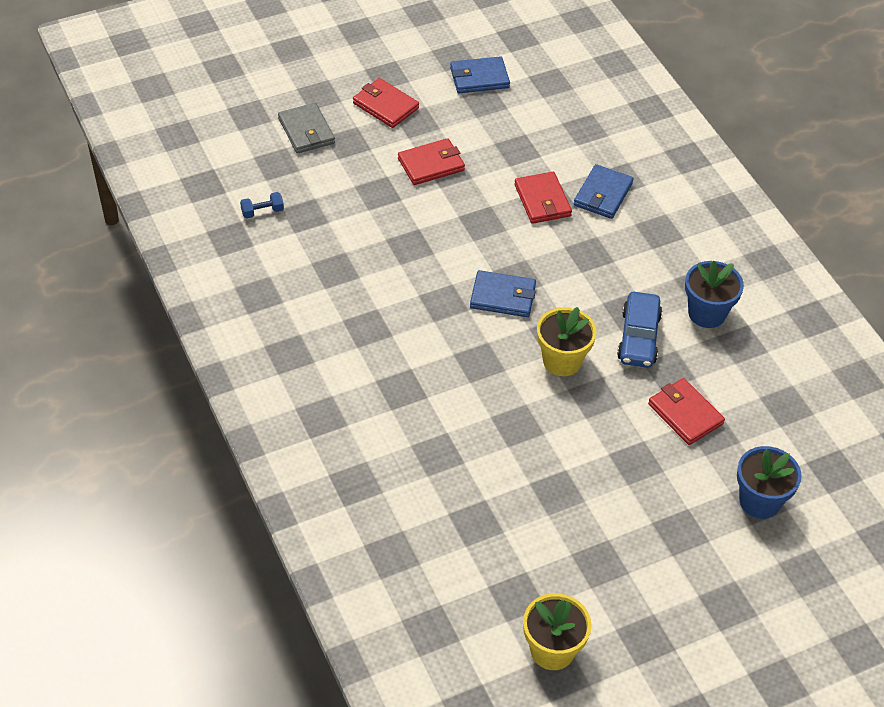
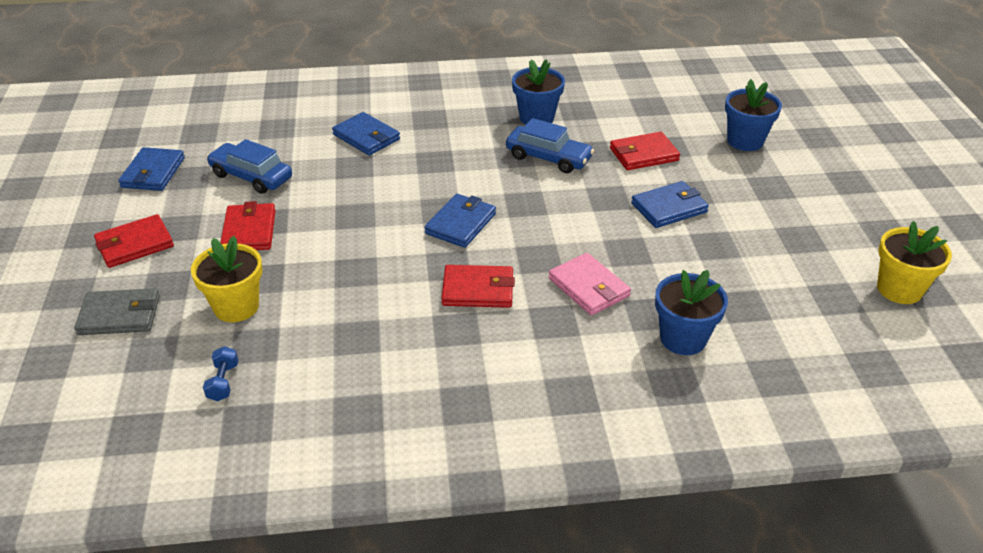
camera: 70 degrees left, 10 degrees down
red wallet [514,172,572,224] -> red wallet moved to [442,265,515,308]
yellow flower pot [537,307,596,376] -> yellow flower pot moved to [191,236,262,322]
none -> blue car [207,139,292,194]
none -> pink wallet [549,253,631,316]
none -> blue wallet [631,181,709,228]
none -> blue flower pot [655,270,728,355]

